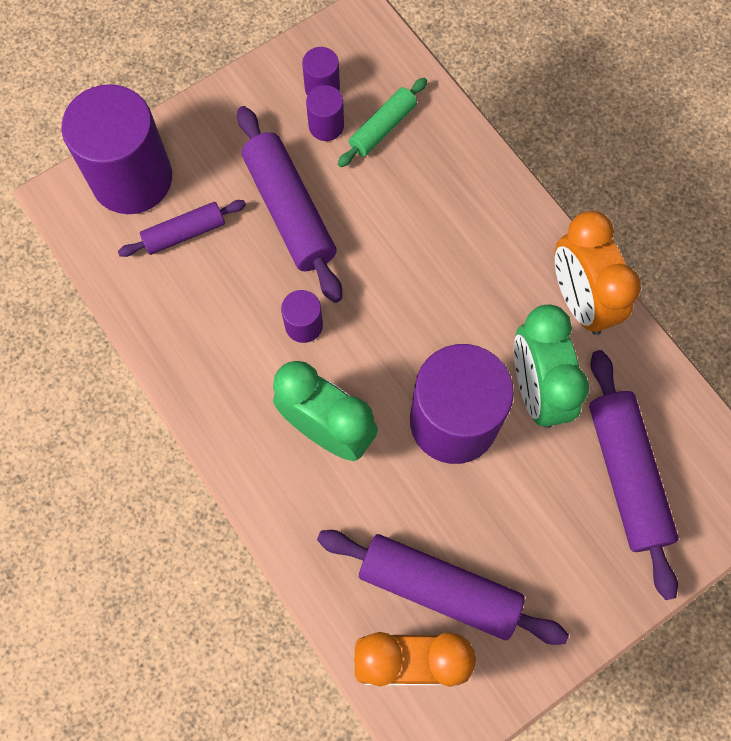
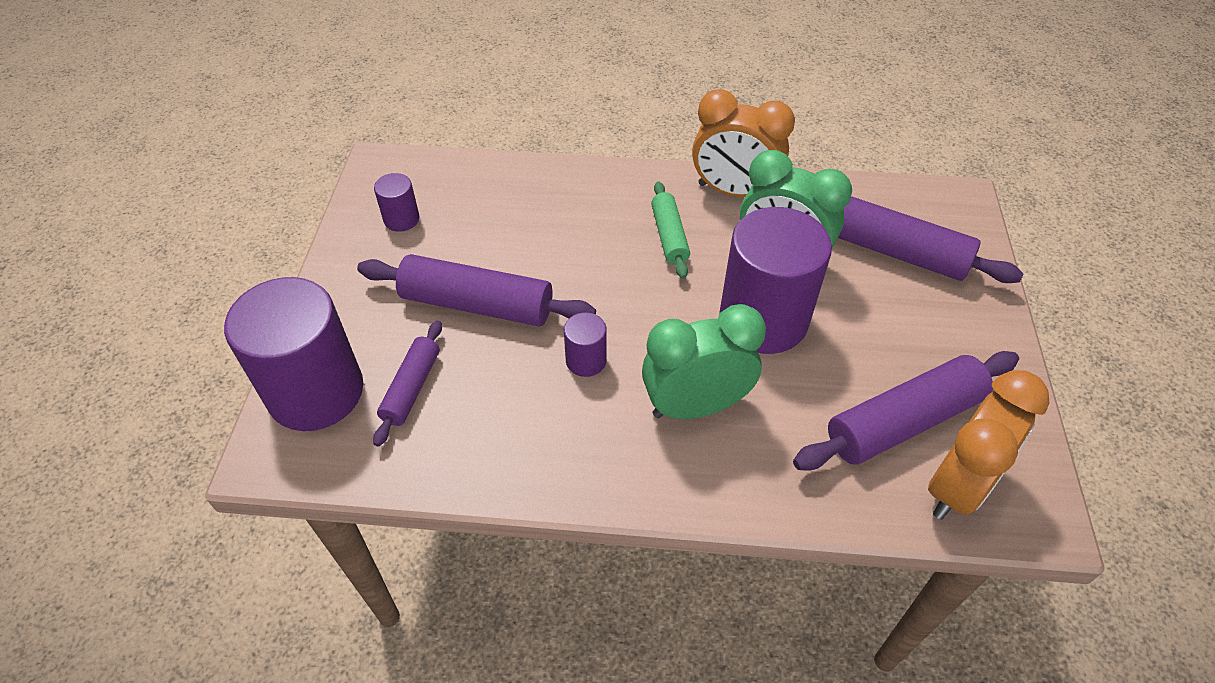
camera: 50 degrees left, 20 degrees down
purple cylinder [306,85,344,141] -> none
green rolling pin [338,78,427,167] -> green rolling pin moved to [651,182,690,279]

